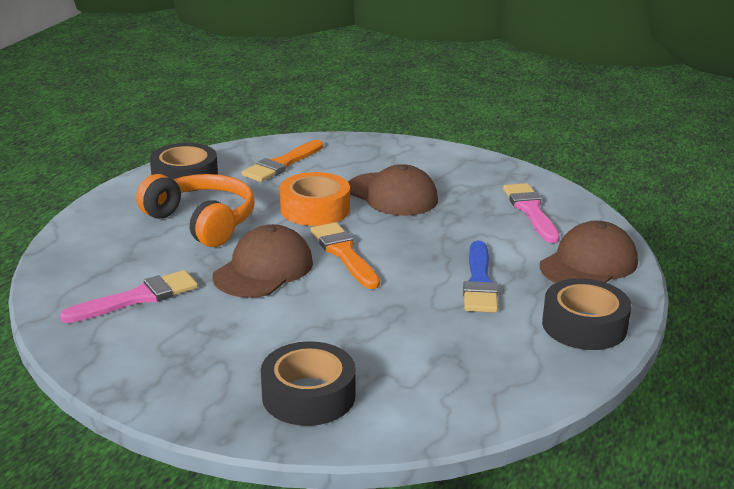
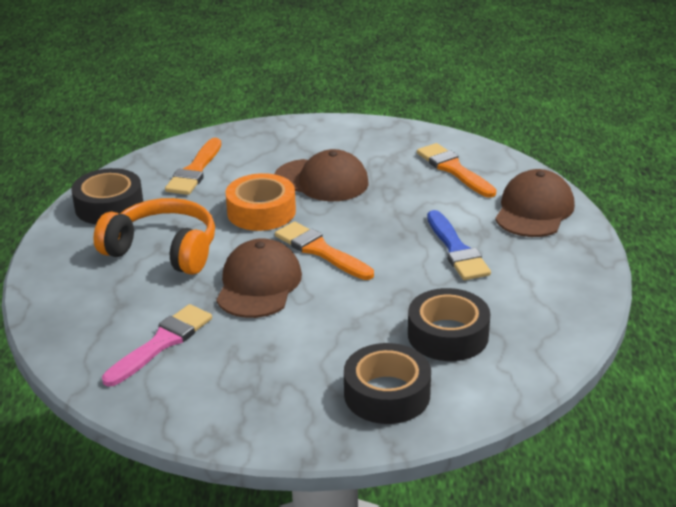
camera: 20 degrees left, 5 degrees up
pink brush [503,183,560,243] -> orange brush [417,143,496,198]
black tape [542,278,631,350] -> black tape moved to [408,288,490,361]

